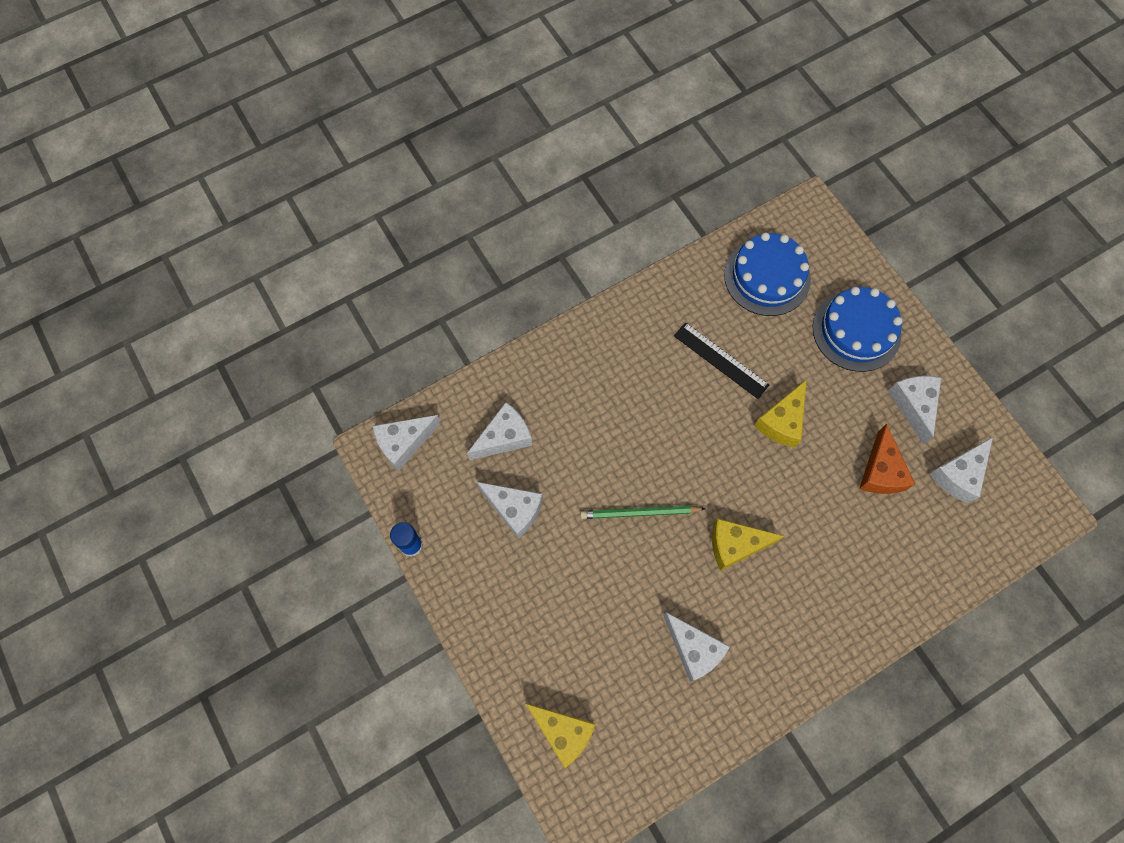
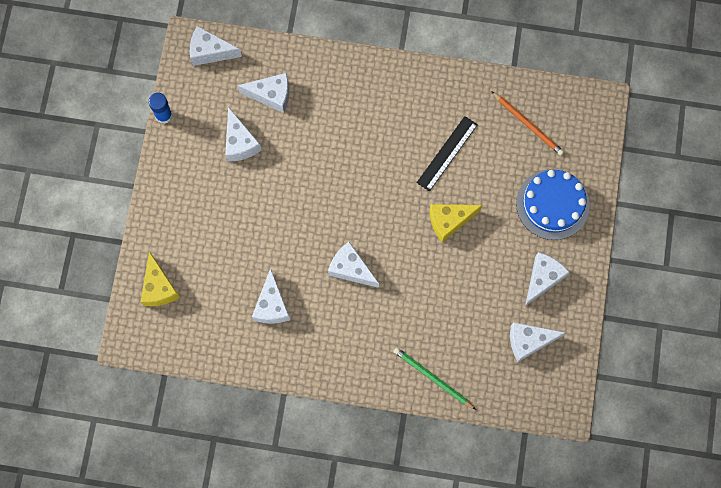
camera: 40 degrees right, 5 degrees up
green pencil [580,506,705,519] -> green pencil moved to [393,347,476,410]
black ruler [674,322,769,399] -> black ruler turned 45 degrees clockwise [417,116,478,192]
yellow cheese [712,519,784,571] -> white cheese [328,242,379,288]
blue cake [724,232,811,316] -> orange pencil [491,91,564,156]
orange cheese [859,424,915,494] -> none

